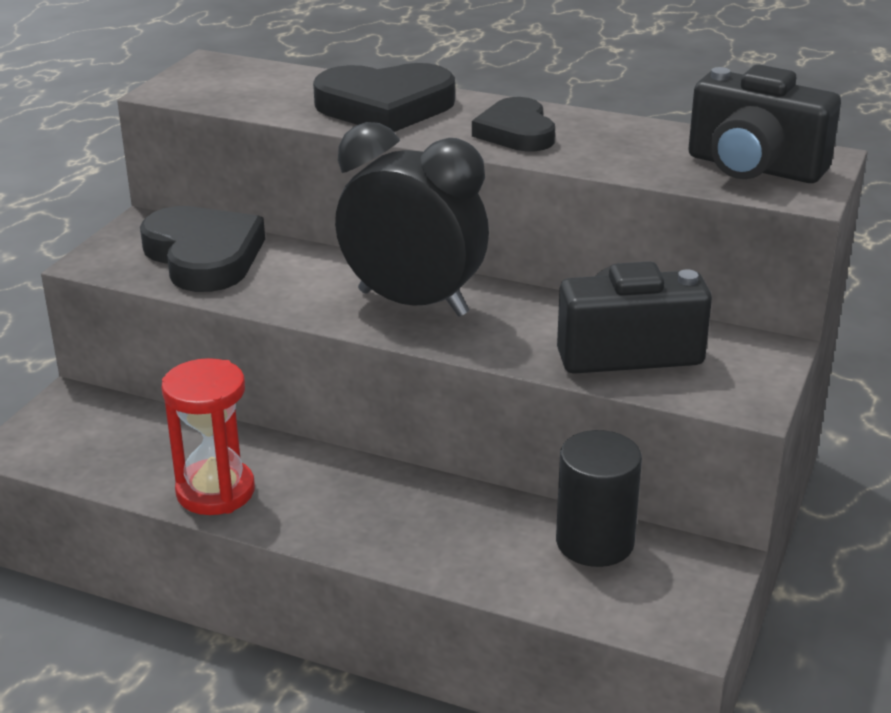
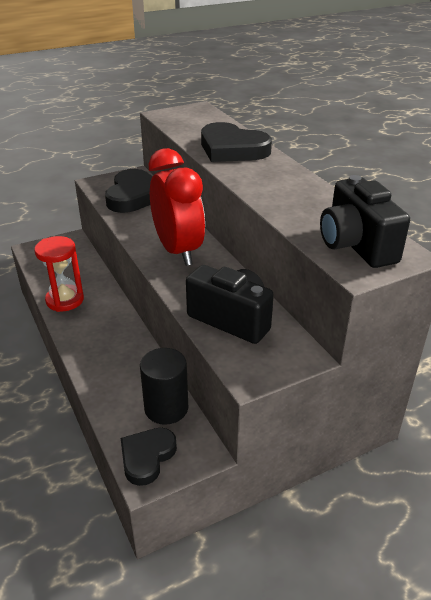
camera: 40 degrees right, 5 degrees up
black clock [335,122,489,317] -> red clock [149,148,205,266]
black heart [472,97,555,151] -> black heart moved to [121,428,177,486]

